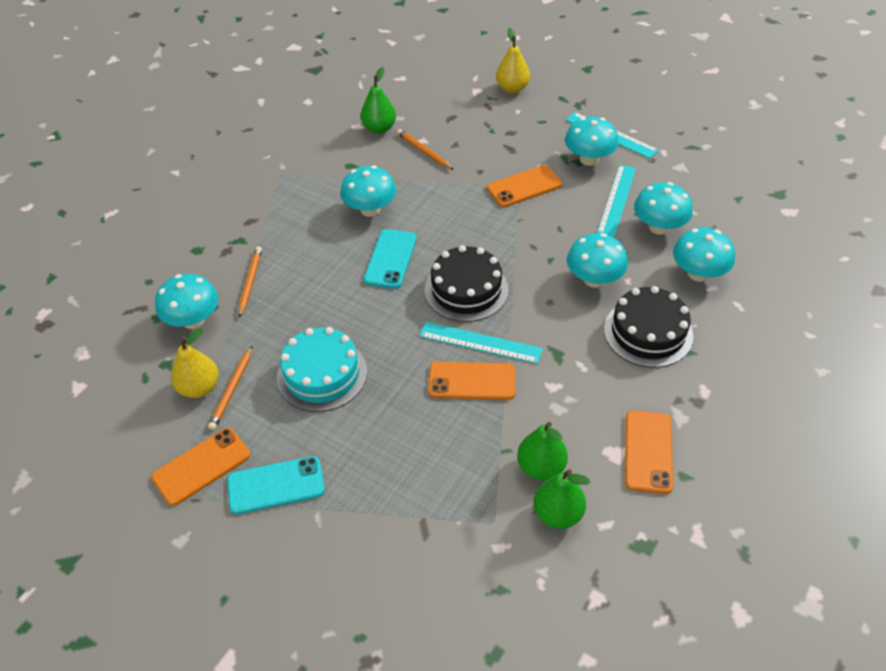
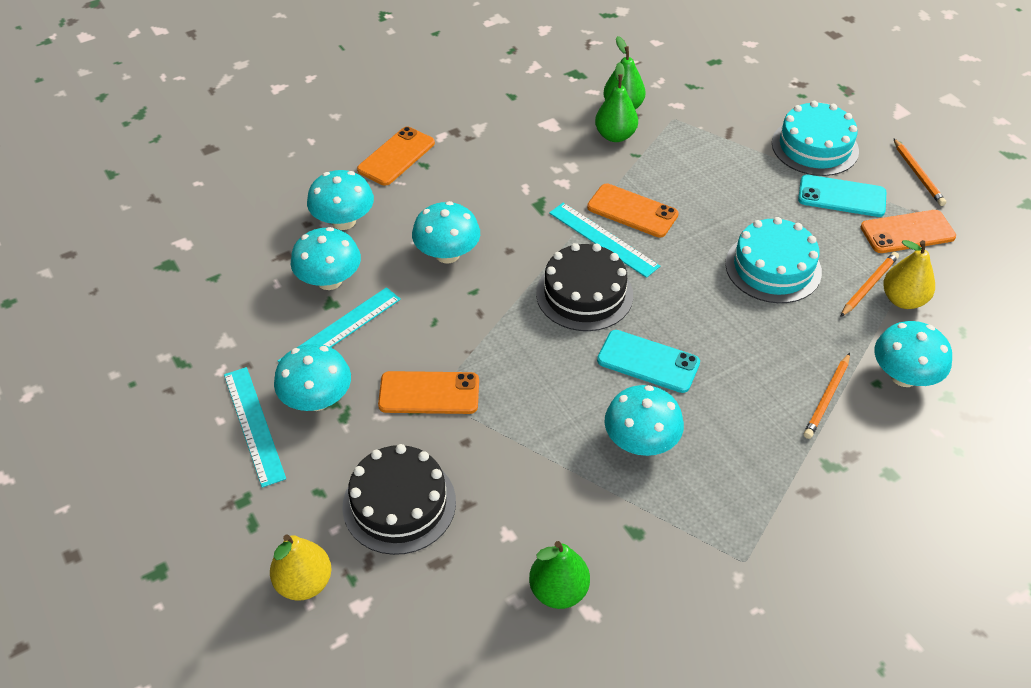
camera: 155 degrees left, 0 degrees up
turquoise phone [364,229,417,289] -> turquoise phone turned 75 degrees clockwise [597,330,700,393]
orange pencil [397,129,454,170] -> orange pencil moved to [893,138,946,206]
black cake [604,286,693,368] -> black cake moved to [342,444,456,555]
orange phone [625,410,673,494] -> orange phone moved to [357,127,435,186]
none -> turquoise cake [772,101,859,176]

